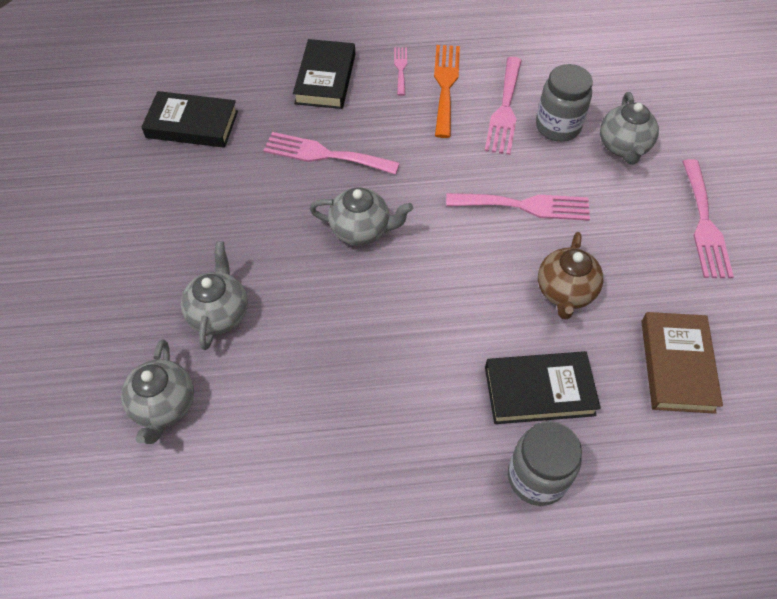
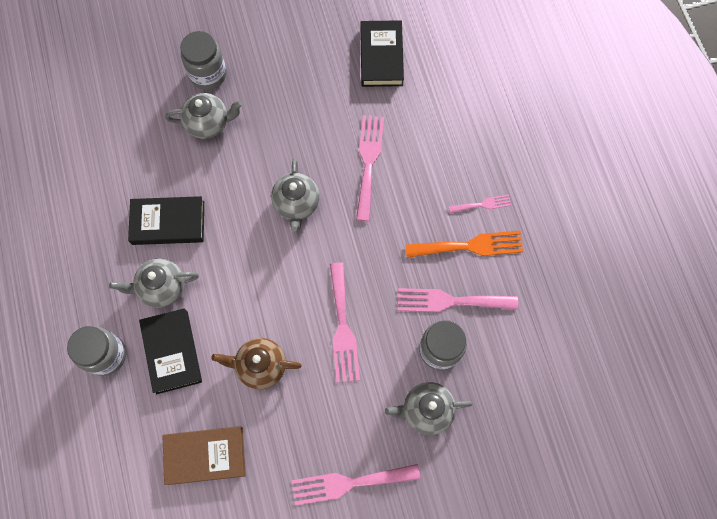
camera: 80 degrees right, 15 degrees up
grey teapot [121,339,194,444] -> grey teapot moved to [109,258,199,308]
black book [293,39,355,109] -> black book moved to [128,196,204,245]
none -> grey jar [180,31,227,90]

